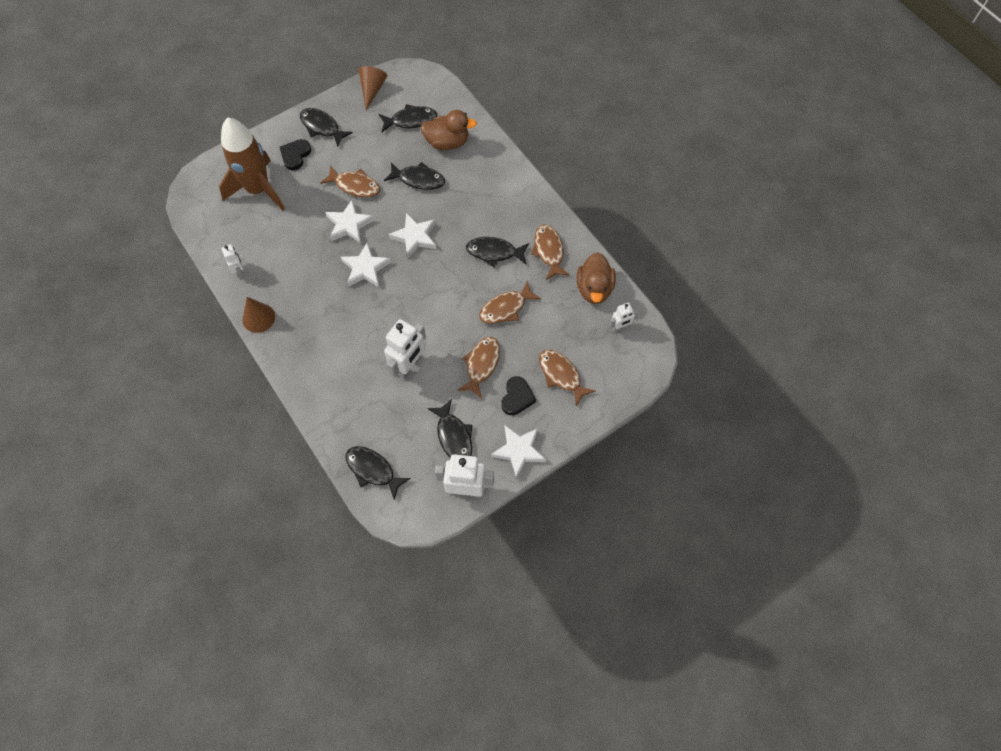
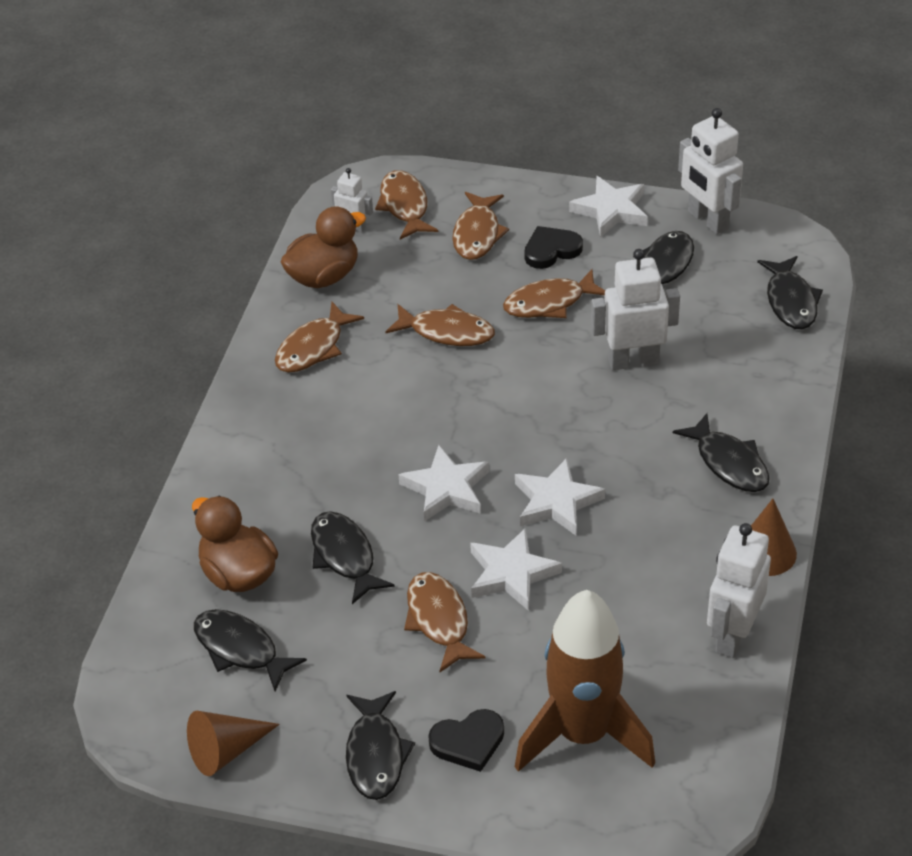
camera: 130 degrees left, 20 degrees down
white robot [222,244,244,278] -> white robot [707,523,771,658], size x1.85
black fish [466,237,529,267] -> black fish moved to [673,413,770,492]
none -> brown fish [375,170,438,239]

